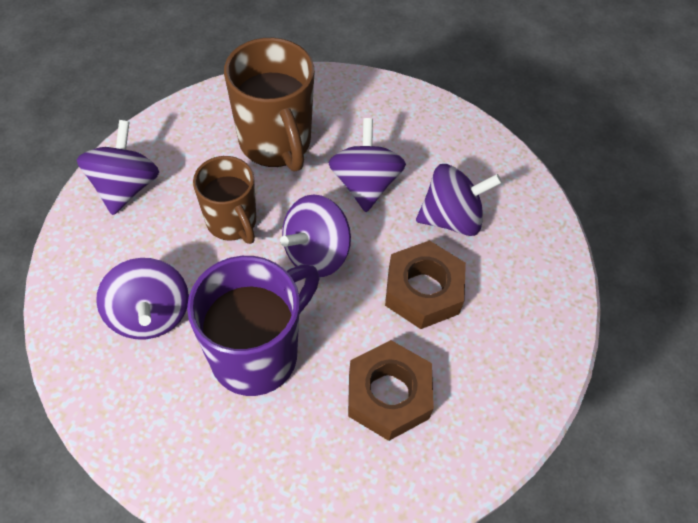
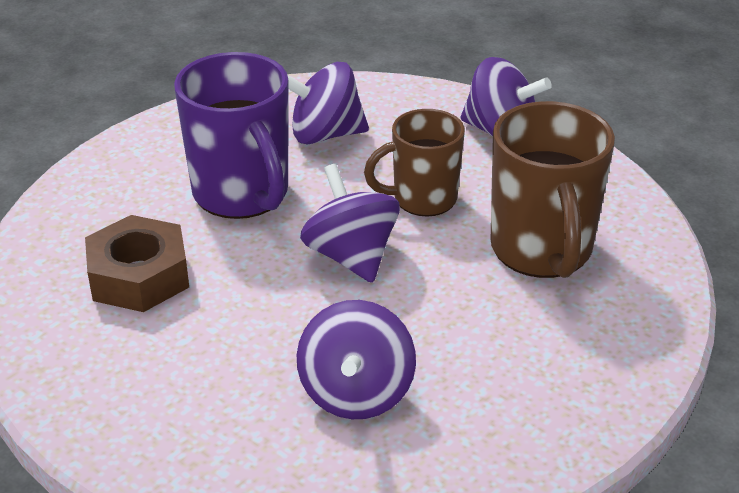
camera: 110 degrees right, 20 degrees down
brown mug [224,38,314,172] -> brown mug turned 90 degrees counterclockwise [491,101,615,278]
purple spinning top [328,118,406,212] -> none
brown nut [385,240,466,329] -> none

